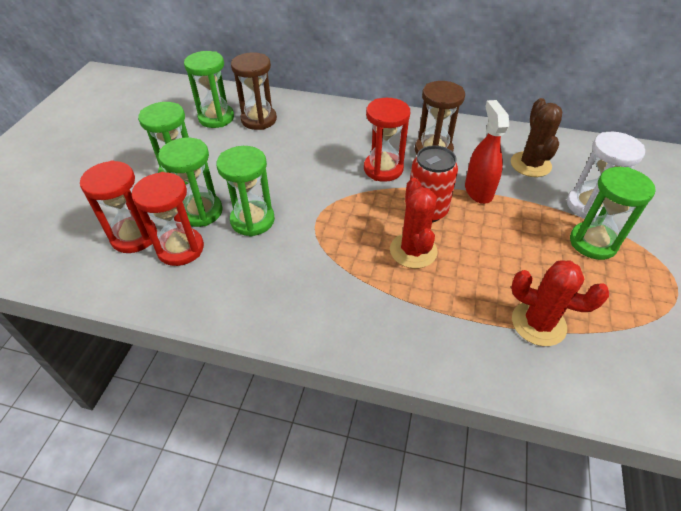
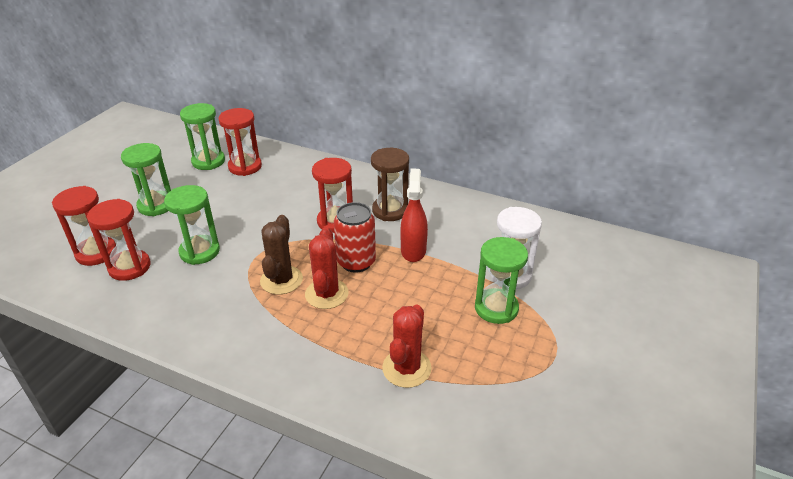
camera: 10 degrees right, 10 degrees down
green hourglass [158,138,223,227] -> none
brown hourglass [231,52,277,130] -> red hourglass [218,108,262,176]
brown cactus [511,98,562,177] -> brown cactus moved to [260,215,303,294]
red cactus [511,260,609,346] -> red cactus turned 75 degrees clockwise [382,305,432,388]

